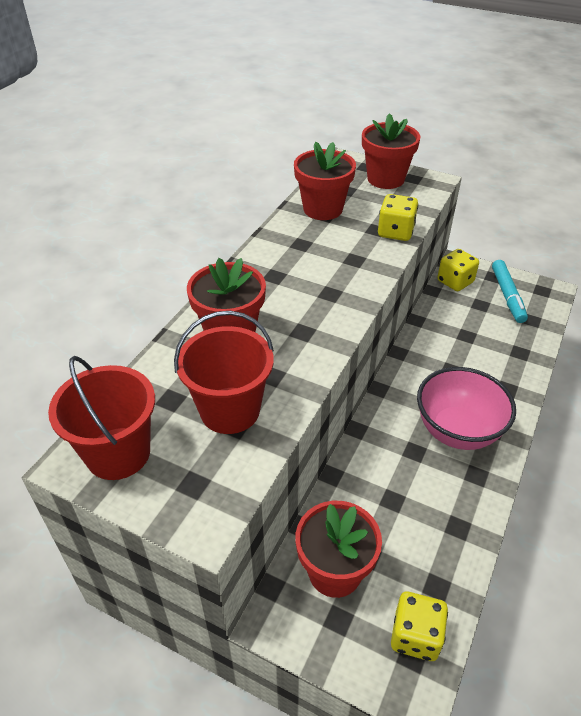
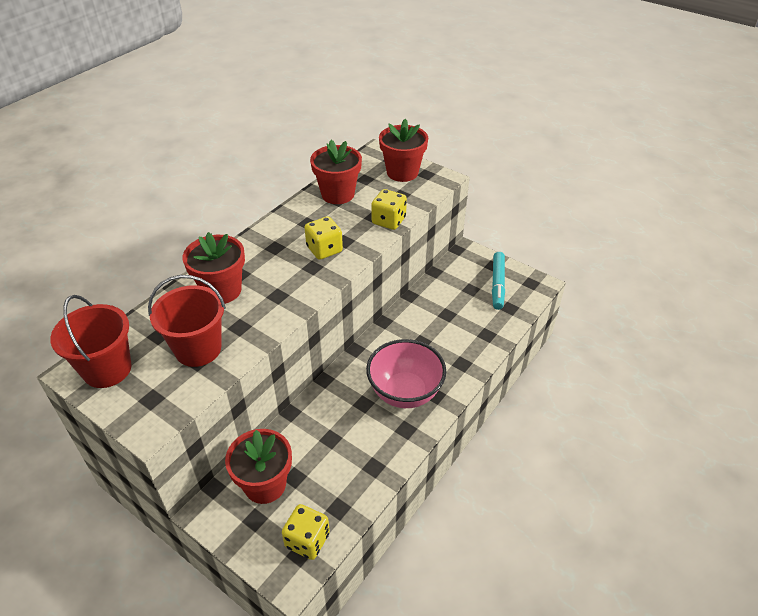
camera: 10 degrees right, 0 degrees up
yellow dice [437,249,479,291] -> yellow dice moved to [304,216,343,260]

